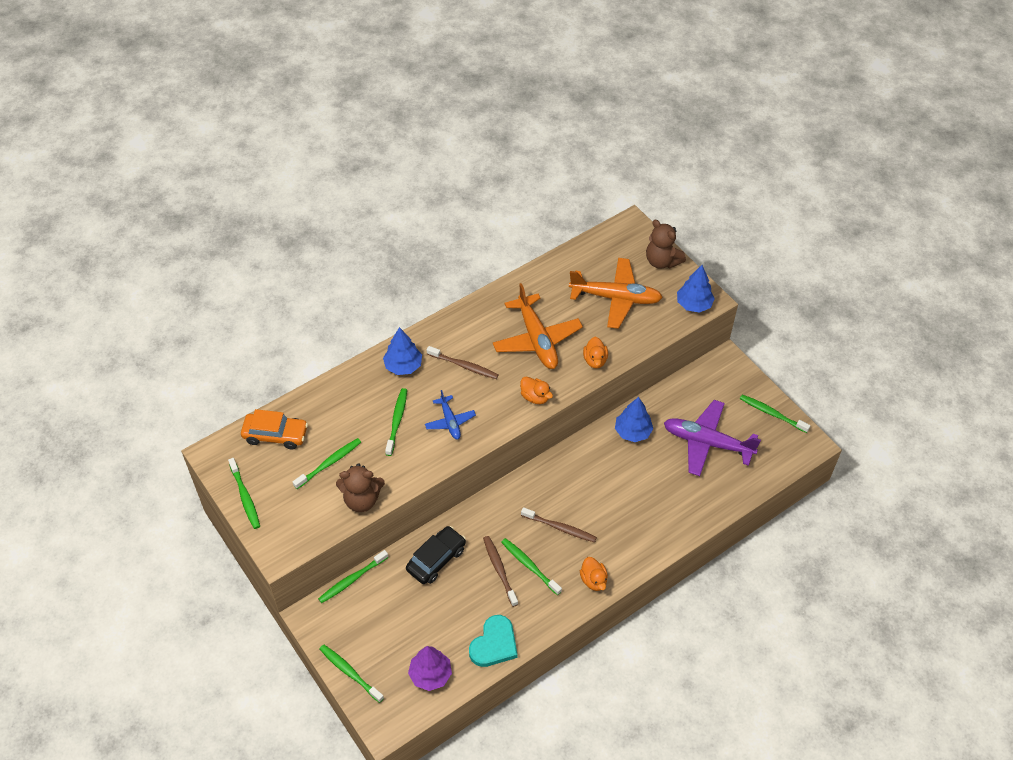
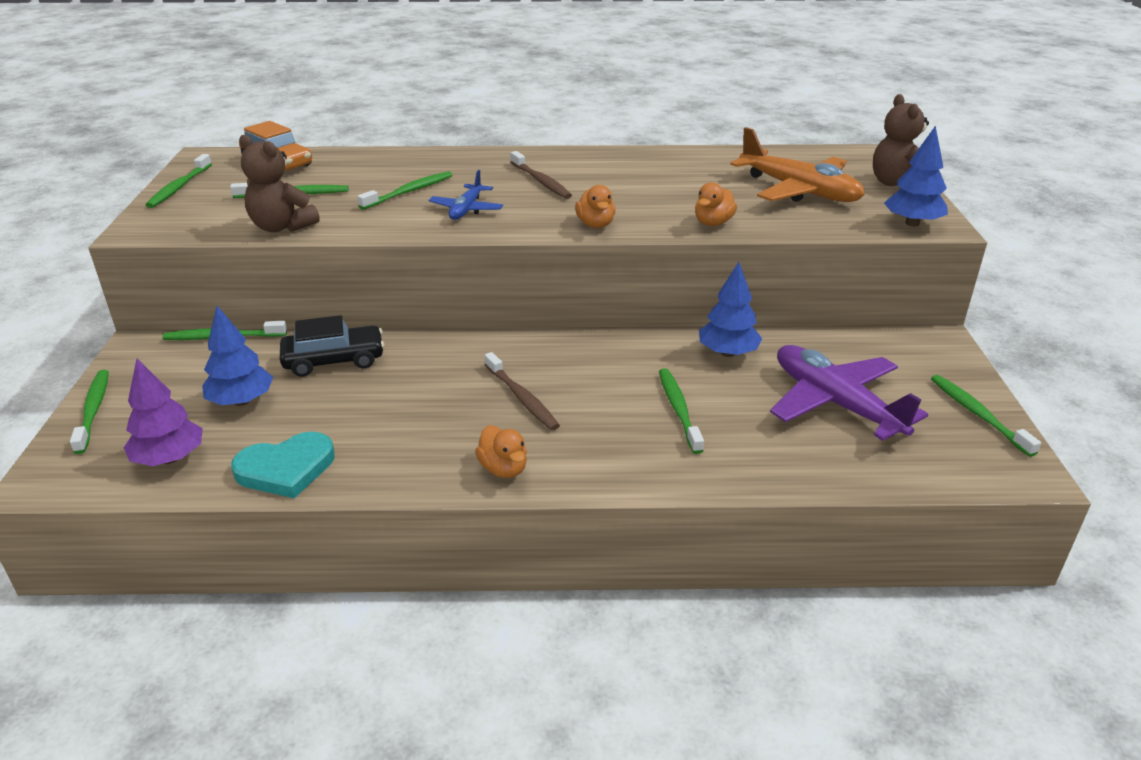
camera: 35 degrees right, 20 degrees down
blue tree [383,327,422,375] -> blue tree moved to [202,306,273,406]
brown toothbrush [483,536,518,607] -> none
orange plane [493,283,583,369] -> none
green toothbrush [501,538,562,595] -> green toothbrush moved to [659,368,704,454]
orange duck [580,557,608,591] -> orange duck turned 45 degrees counterclockwise [475,425,527,478]

